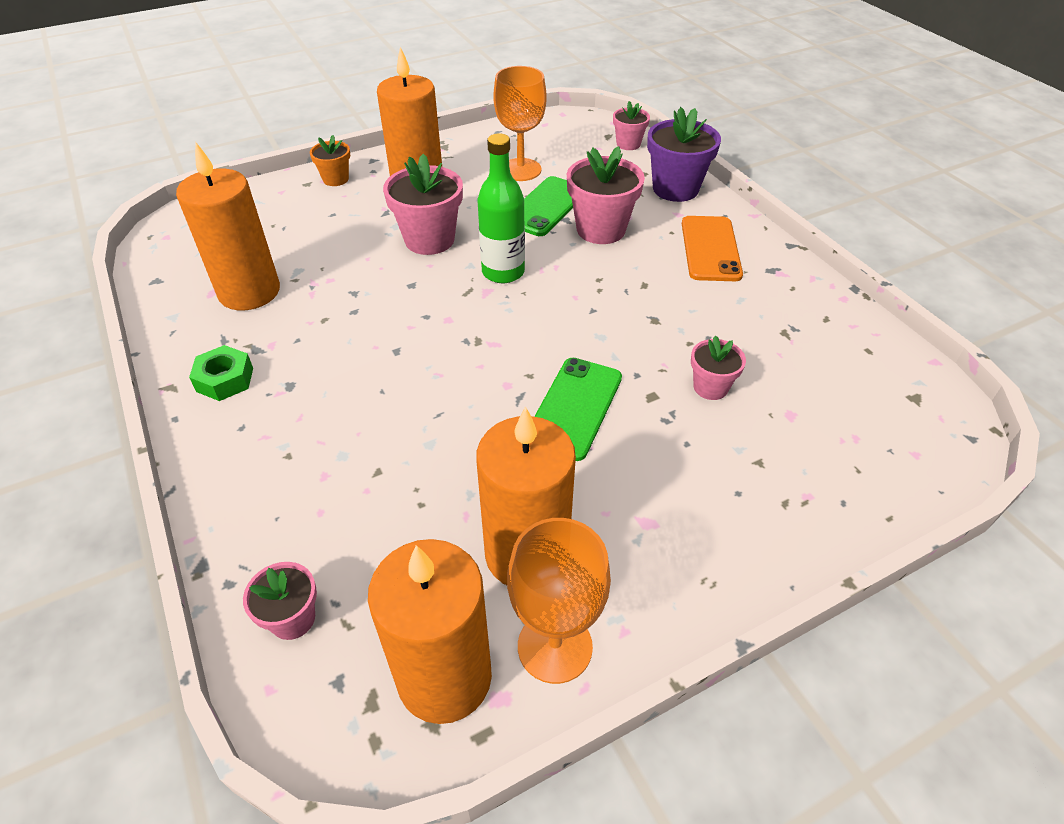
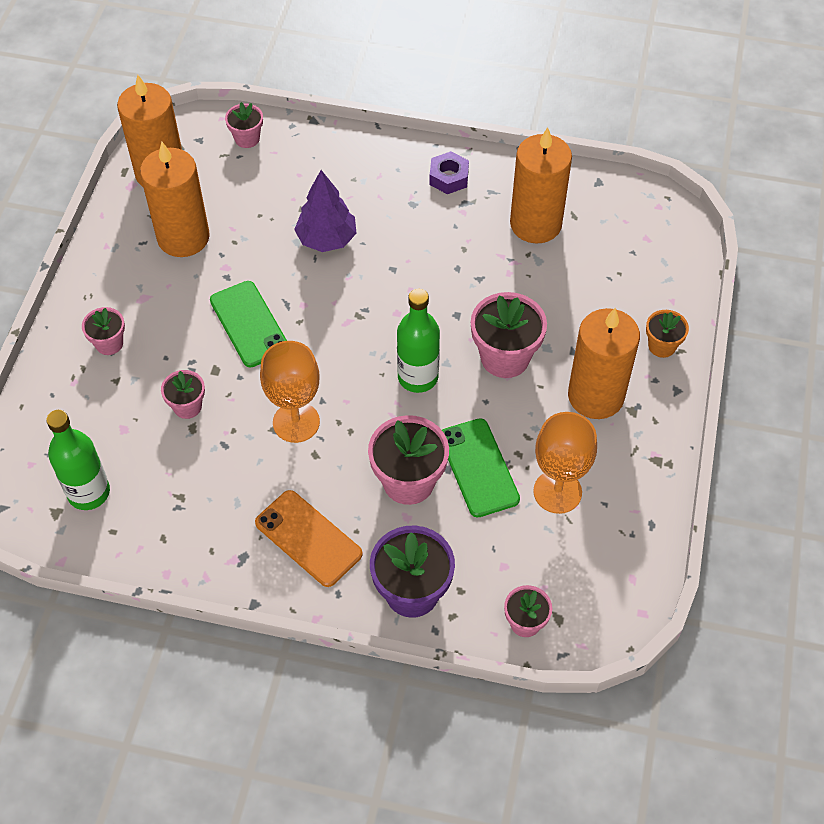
camera: 130 degrees right, 10 degrees up
green nut [189,345,253,401] -> purple nut [429,151,469,194]
orange goblet [507,518,611,684] -> orange goblet moved to [260,341,320,443]
none -> green bottle [46,410,110,510]
none -> pink flower pot [82,307,125,355]
none -> purple tree [294,170,357,252]

